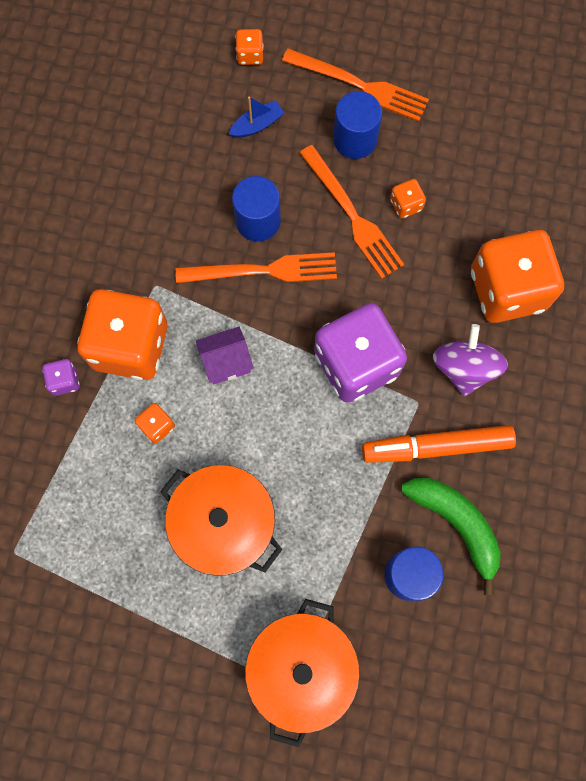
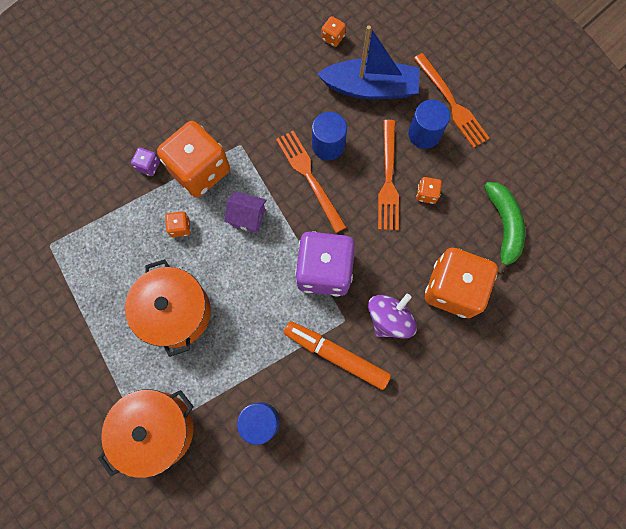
camera: 35 degrees right, 0 degrees up
orange fork [175,252,337,283] -> orange fork turned 150 degrees counterclockwise [276,131,346,233]
blue boat [229,97,284,138] -> blue boat [317,25,419,99], size x2.29
orange dice [236,29,263,65] -> orange dice moved to [321,16,346,47]
green banana [401,478,501,595] -> green banana moved to [484,182,525,275]

